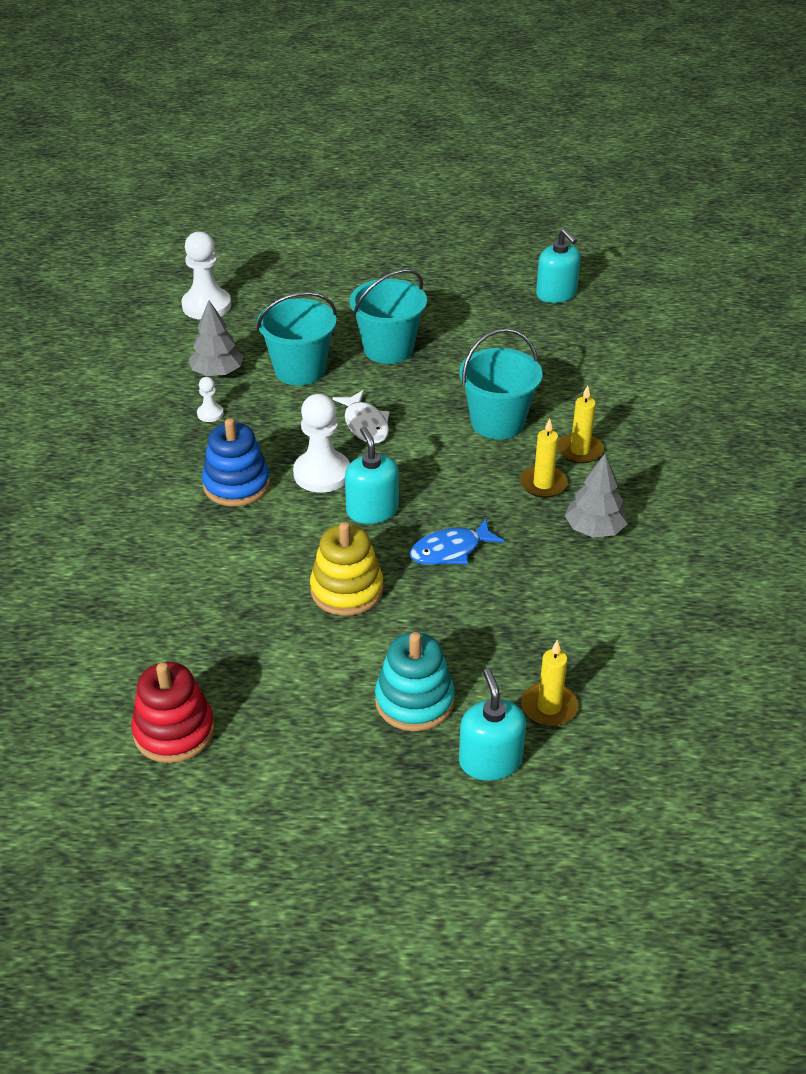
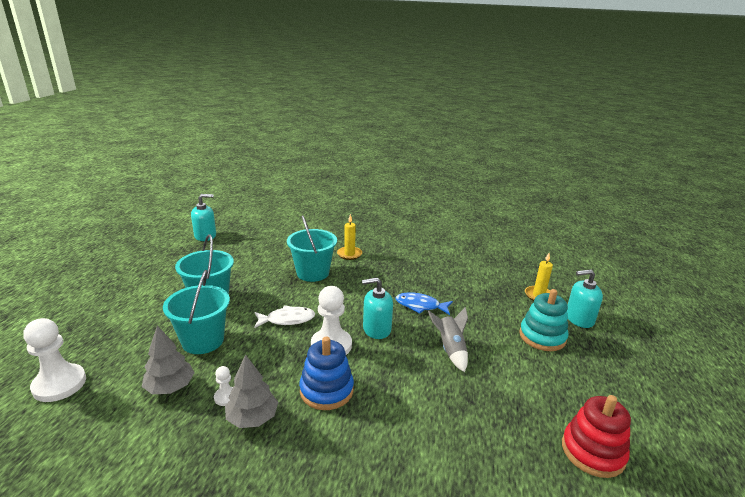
camera: 80 degrees left, 15 degrees down
yellow stacking toy [310,522,383,616] -> grey rocket [428,307,468,372]
blue fish [410,519,505,565] -> blue fish turned 120 degrees clockwise [395,292,453,315]
yellow candle [520,418,568,498] -> none
grey tree [564,454,628,538] -> grey tree moved to [225,354,278,428]

